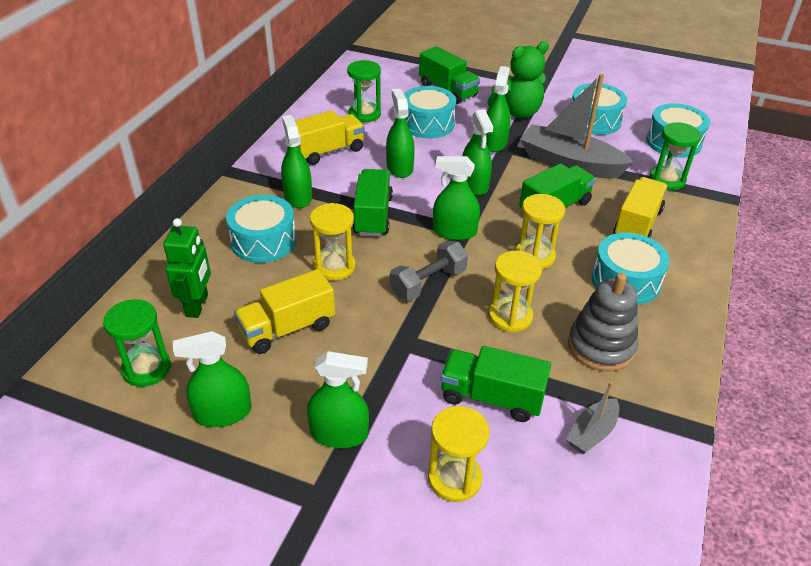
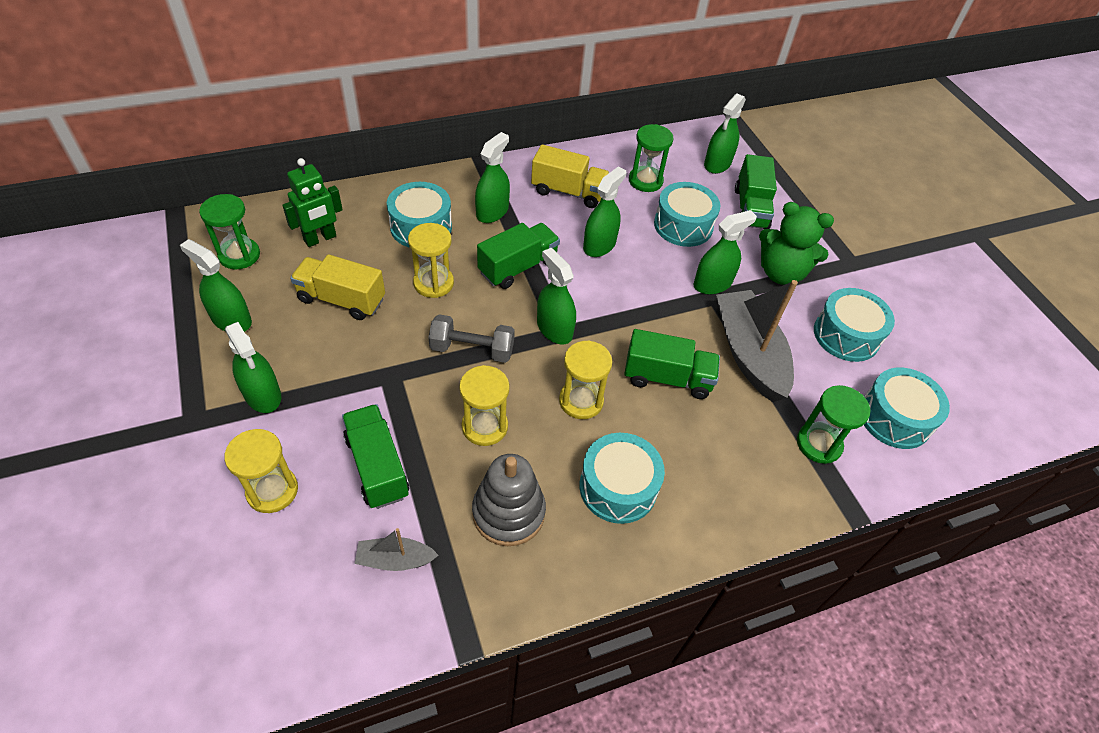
camera: 45 degrees right, 10 degrees up
green spray bottle [462,109,494,195] -> green spray bottle moved to [704,94,746,174]
yellow truck [613,177,668,238] -> none

